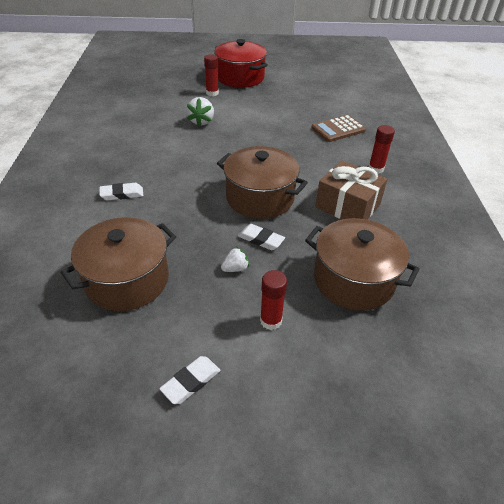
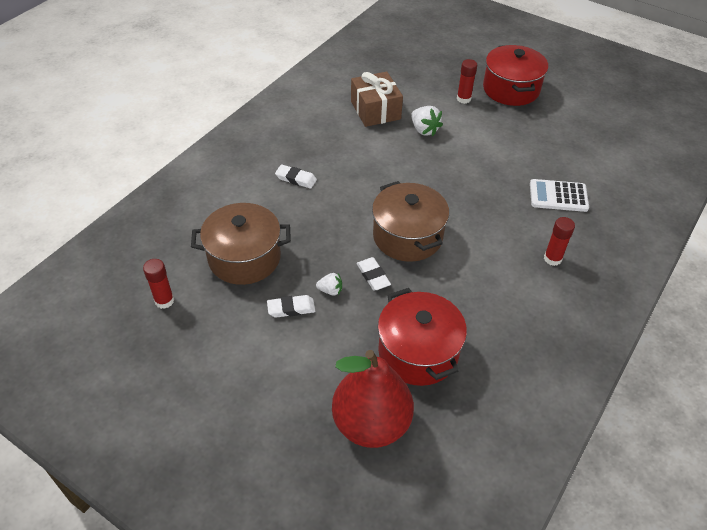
camera: 35 degrees right, 5 degrees up
white eraser [159,356,220,404] -> white eraser moved to [267,295,315,318]
white strawberry [187,97,214,127] -> white strawberry turned 75 degrees counterclockwise [411,106,443,136]
red glue stick [260,270,287,330] -> red glue stick moved to [143,259,174,309]
brown pot [305,218,420,311] -> red pot [378,288,467,386]
brown calculator [311,115,366,142] -> white calculator [530,179,589,212]
brown gift [315,161,387,220] -> brown gift moved to [351,72,403,127]
none -> red pear [332,350,414,448]

